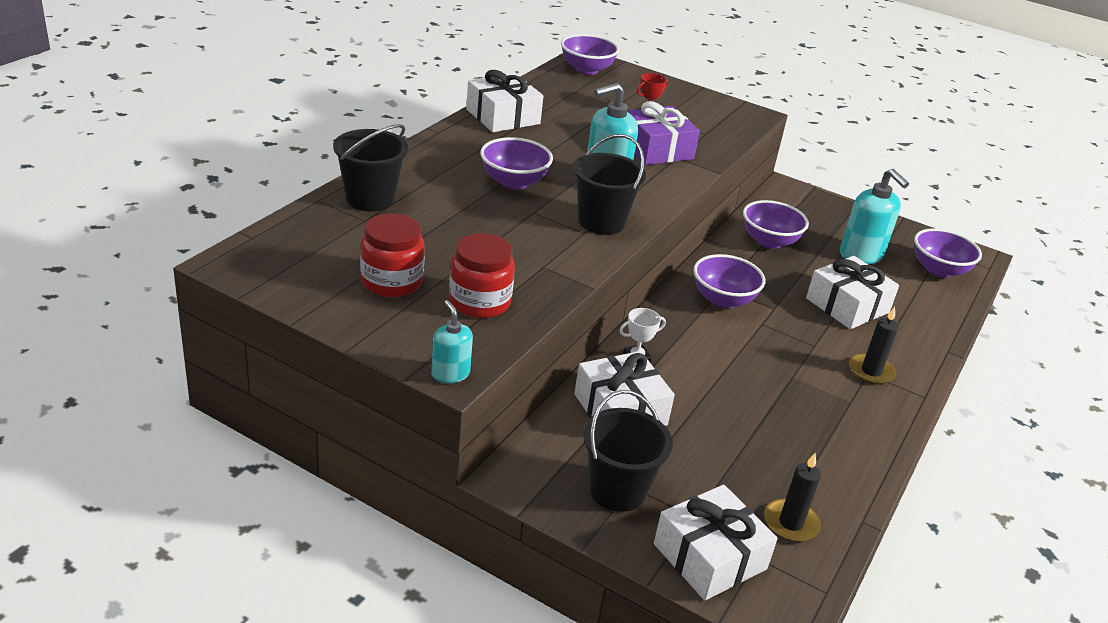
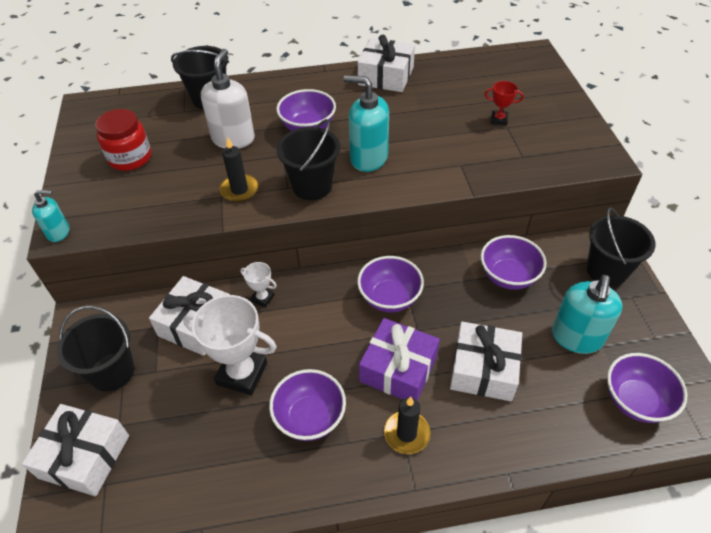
camera: 55 degrees right, 15 degrees up
turquoise soap dispenser [431,300,473,383] -> turquoise soap dispenser turned 60 degrees clockwise [32,190,70,242]
red jar [449,233,515,318] -> none
purple bowl [561,34,619,75] -> purple bowl moved to [269,369,346,441]
purple gift [627,101,700,165] -> purple gift moved to [359,318,440,401]
black candle [764,453,821,542] -> black candle moved to [219,137,259,202]
none -> white trophy [183,295,277,395]
none -> white soap dispenser [201,49,255,148]
none -> black bucket [587,207,656,286]

